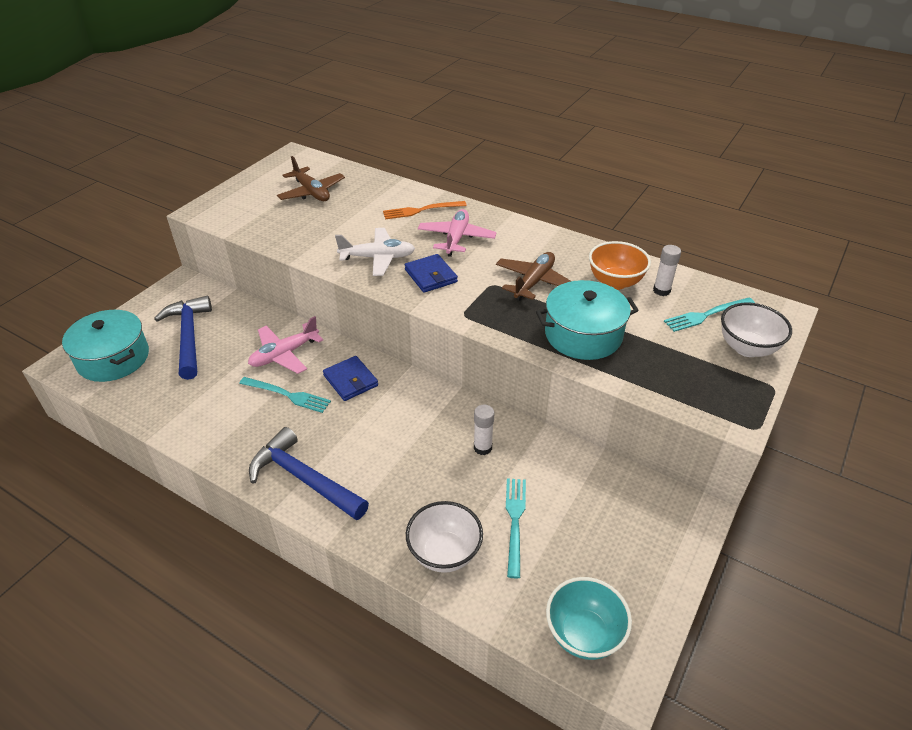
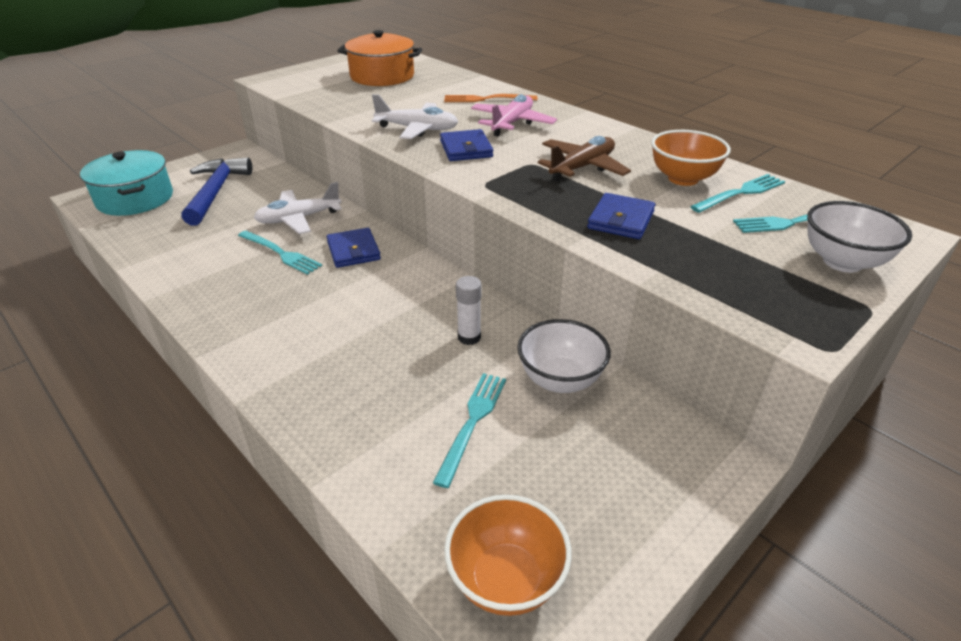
camera: 15 degrees right, 5 degrees down
pink plane [248,316,323,374] -> white plane [254,182,341,234]
blue hammer [249,427,369,520] -> none
brown plane [277,156,345,201] -> orange pot [337,30,422,86]
white bowl [406,501,483,573] -> white bowl moved to [517,319,611,393]
turquoise pot [536,280,639,360] -> blue wallet [587,193,655,239]
turquoise bowl [546,577,632,660] -> orange bowl [444,495,572,616]
white glue stick [653,245,681,296] -> turquoise fork [690,174,785,213]

